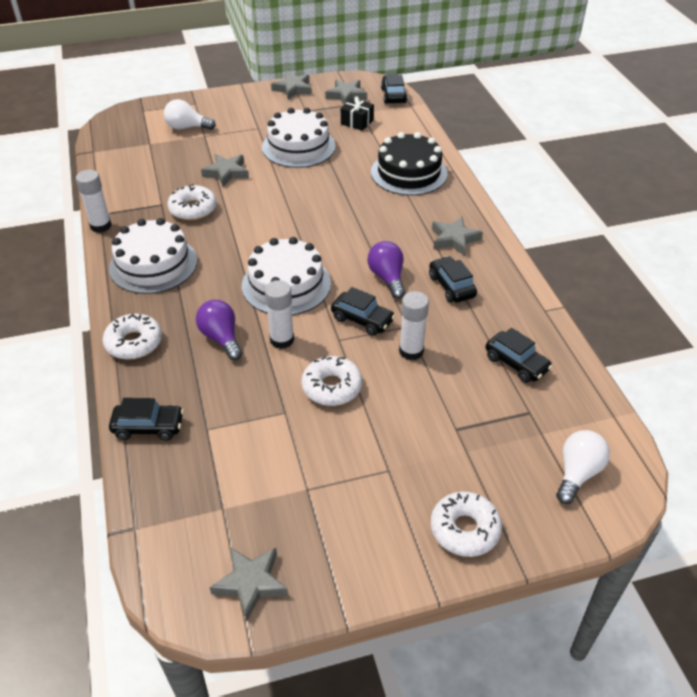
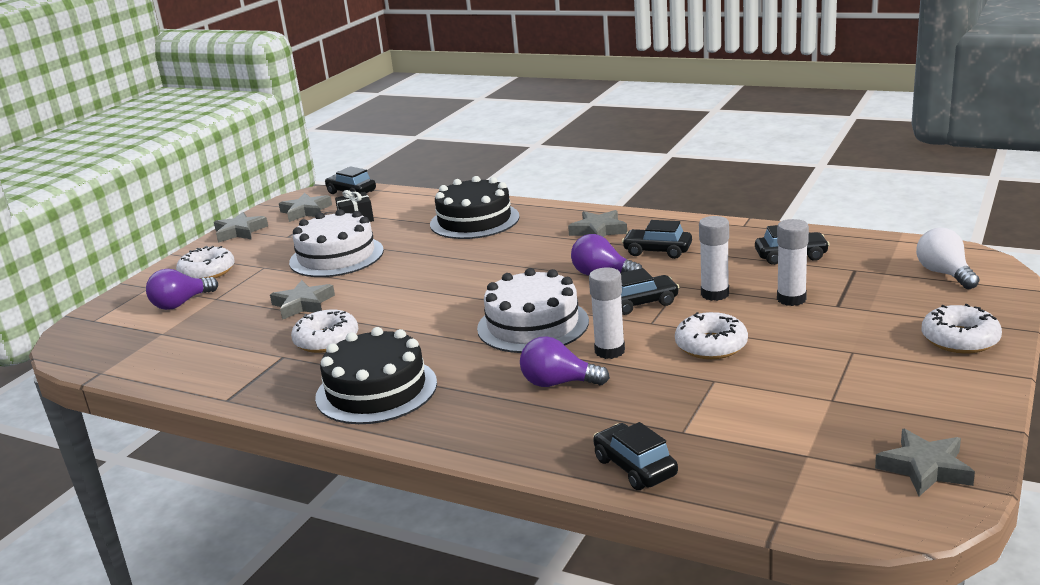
camera: 45 degrees left, 20 degrees down
white glue stick [76,170,112,233] -> white glue stick moved to [777,219,809,306]
white donut [103,313,162,360] -> white donut moved to [176,246,235,278]
white cake [109,218,197,294] -> black cake [315,327,437,424]
black car [109,398,184,441] -> black car turned 75 degrees counterclockwise [593,422,678,490]
white light bulb [164,99,216,130] -> purple light bulb [146,269,218,310]

